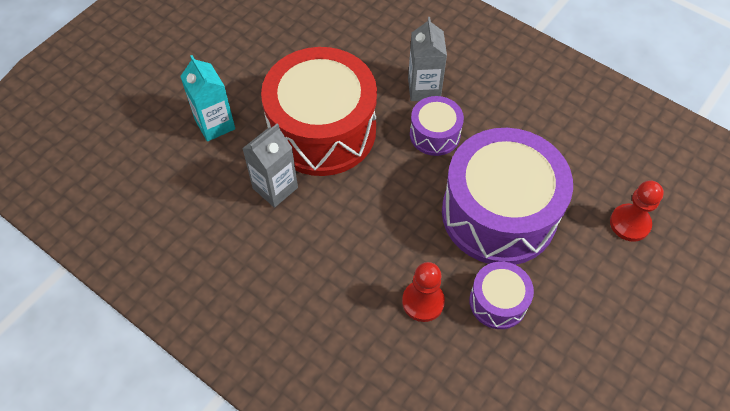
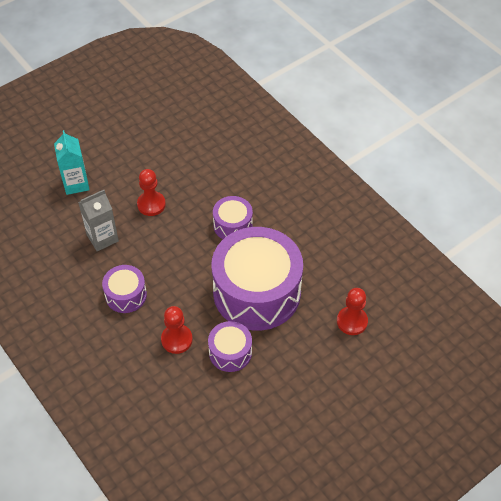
camera: 15 degrees right, 5 degrees down
red drum [261,47,377,176] -> red pawn [137,169,166,216]
grey carton [408,17,447,101] -> none
none -> purple drum [102,265,147,313]

